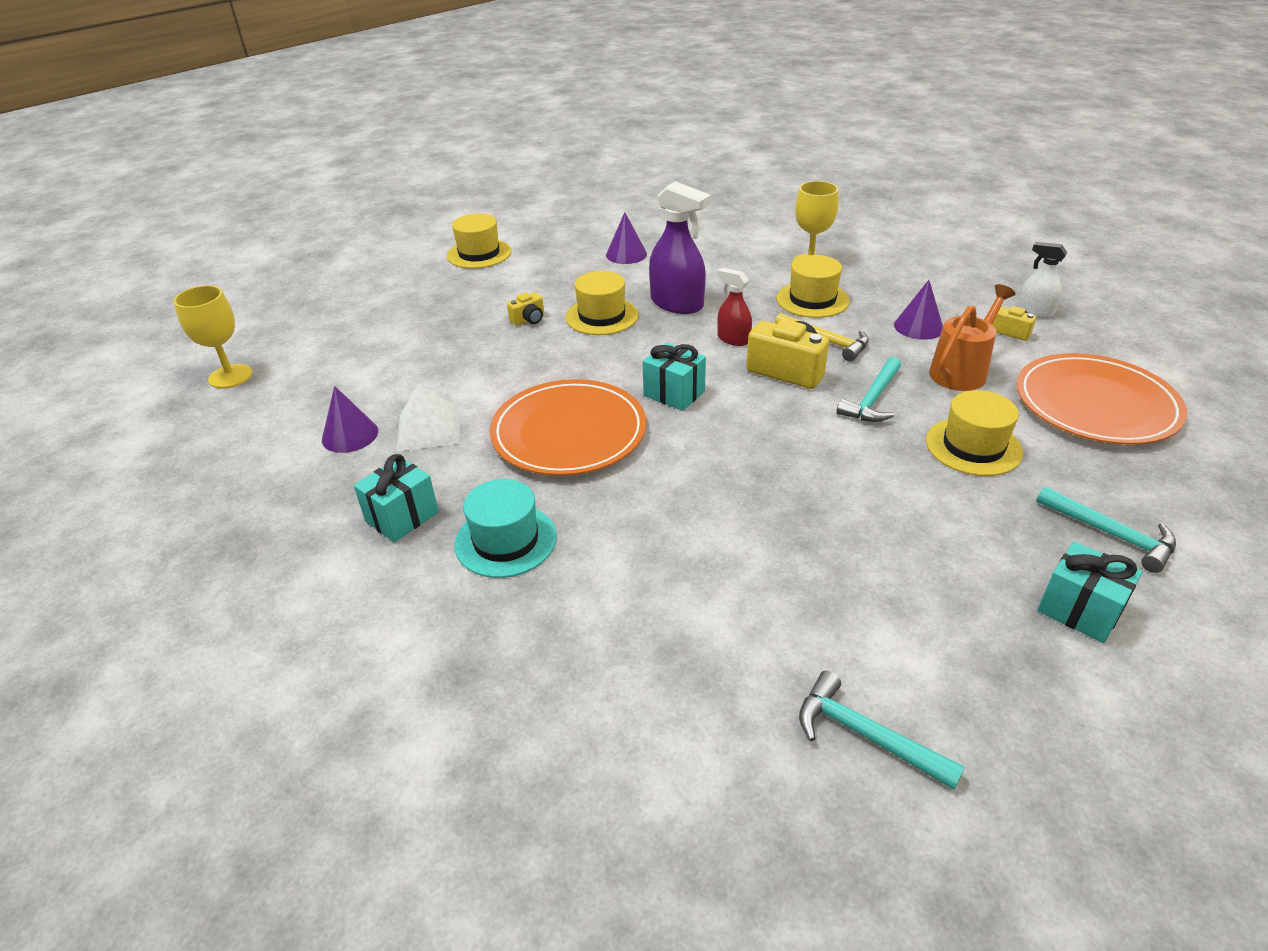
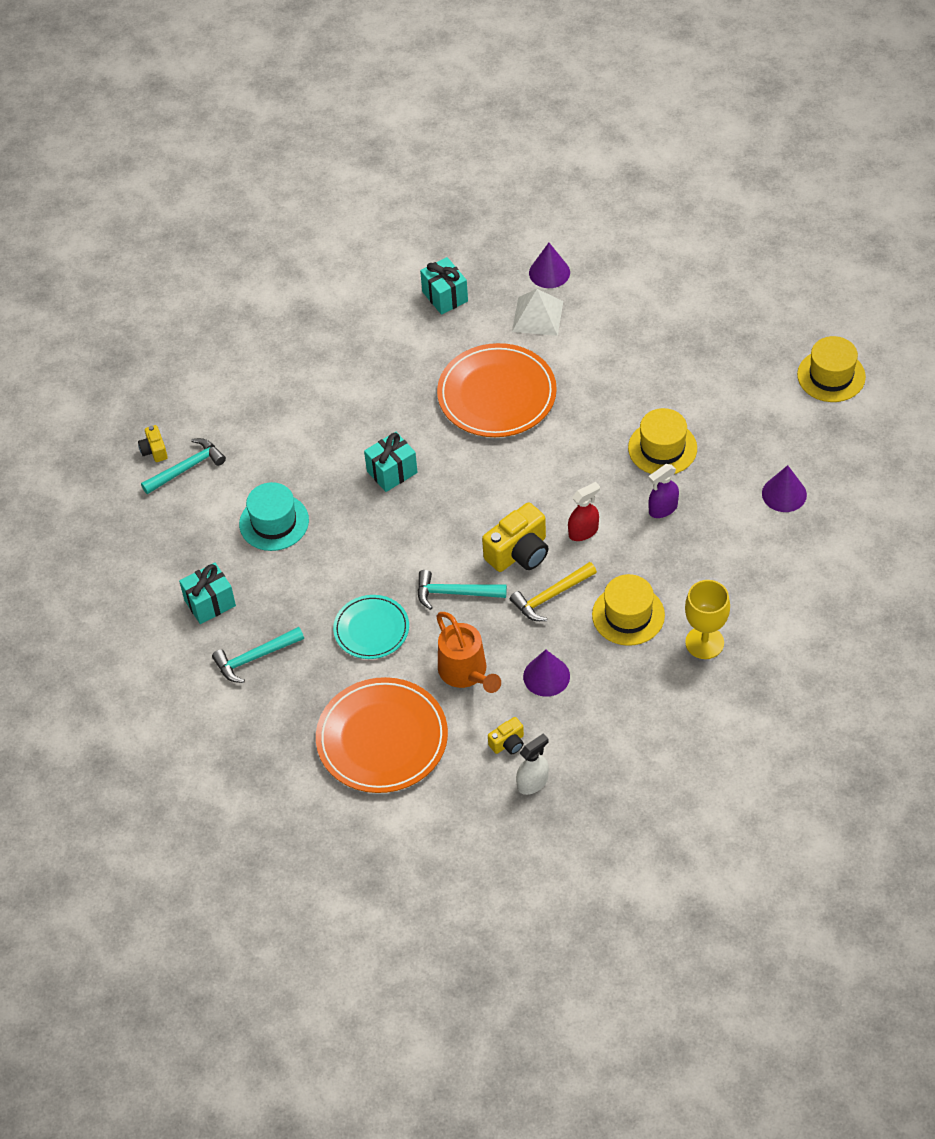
camera: 110 degrees right, 15 degrees up
yellow goblet [174,285,252,389] -> none
turquoise hat [455,479,557,578] -> turquoise hat moved to [239,482,309,551]
yellow camera [507,292,544,326] -> yellow camera moved to [138,425,168,462]
turquoise gift [643,343,706,411] -> turquoise gift moved to [364,432,418,492]
purple spray bottle [649,181,711,314] -> purple spray bottle [648,464,679,518], size x0.57
turquoise hammer [837,357,901,422] -> turquoise hammer turned 45 degrees counterclockwise [417,570,507,610]
yellow hat [926,390,1023,476] -> turquoise plate [333,595,409,659]

